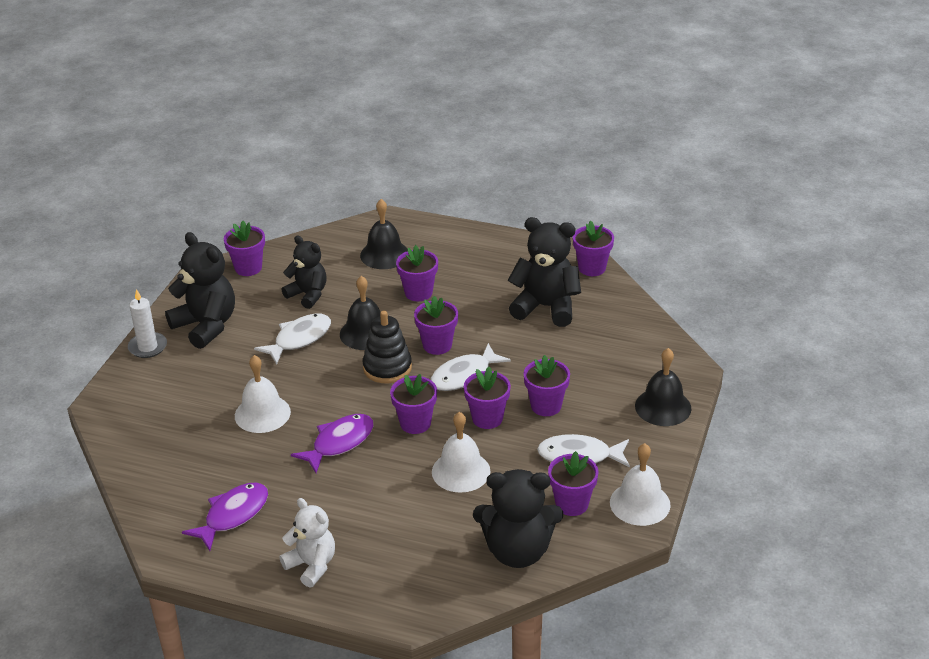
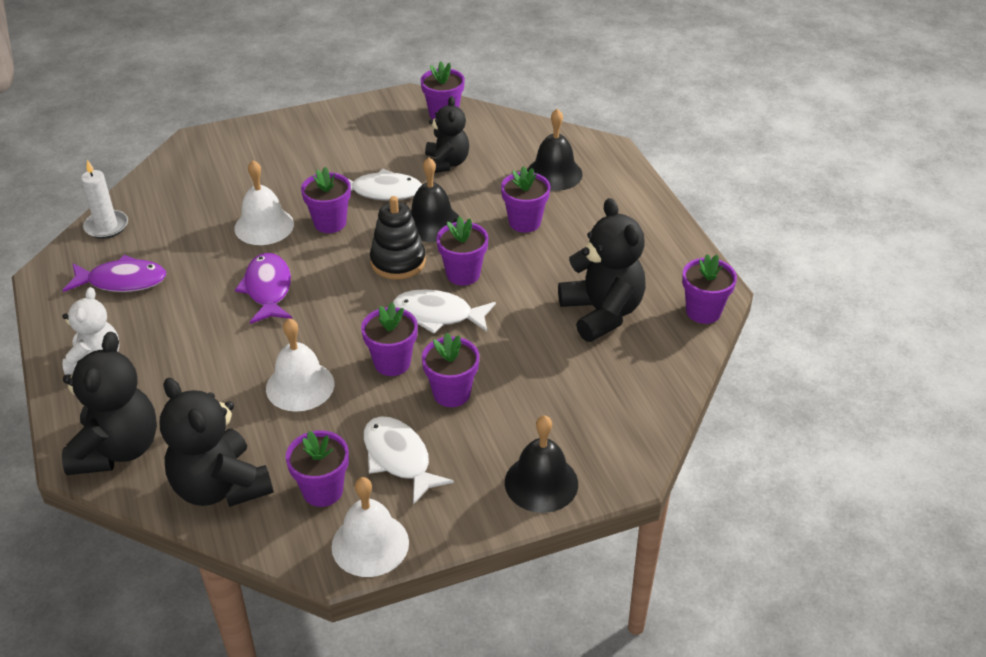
camera: 50 degrees right, 5 degrees up
white candle [128,289,167,358] -> white candle moved to [81,160,128,239]
black teddy bear [165,232,235,349] -> black teddy bear moved to [62,332,157,475]
purple fish [291,414,374,473] -> purple fish turned 105 degrees counterclockwise [235,253,292,324]
purple flower pot [390,374,437,434] -> purple flower pot moved to [301,167,351,233]

